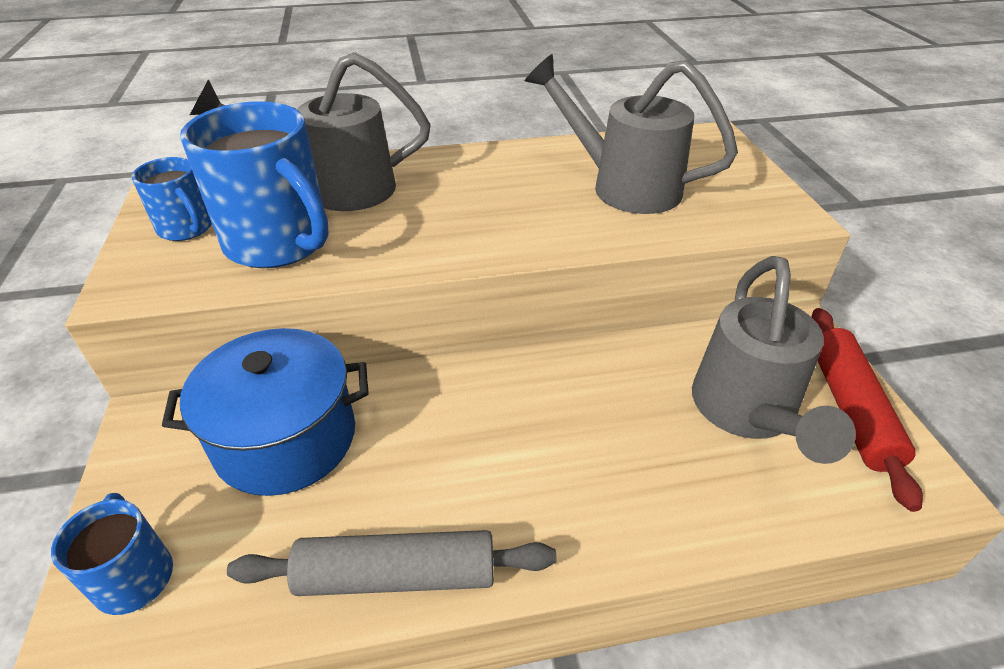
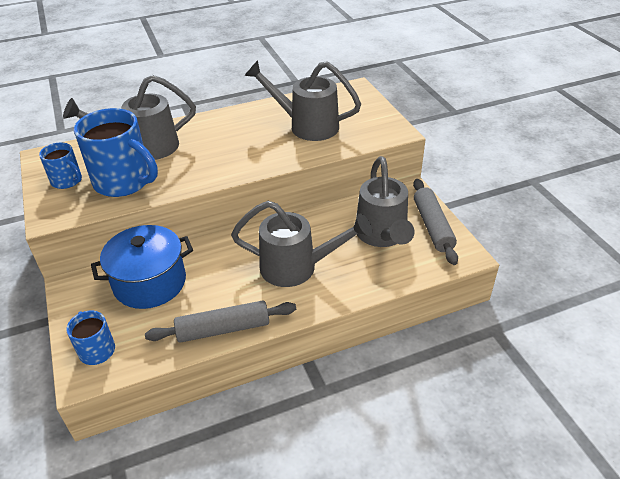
camera: 10 degrees left, 0 degrees up
red rolling pin [811,308,923,512] -> grey rolling pin [413,179,458,265]
none -> grey watering can [231,201,372,287]

